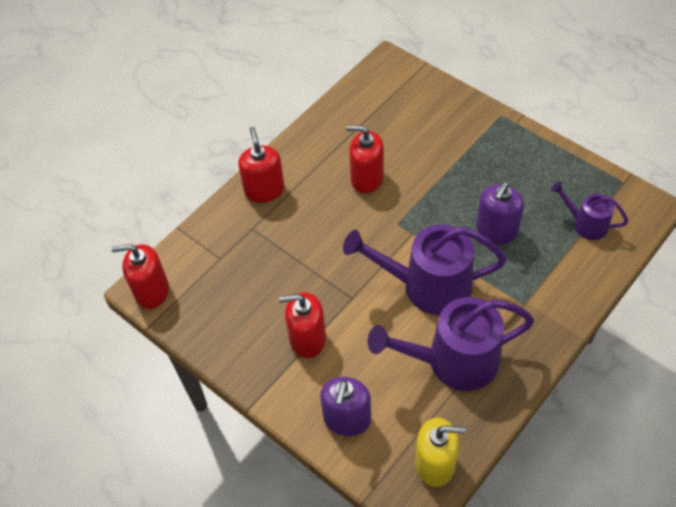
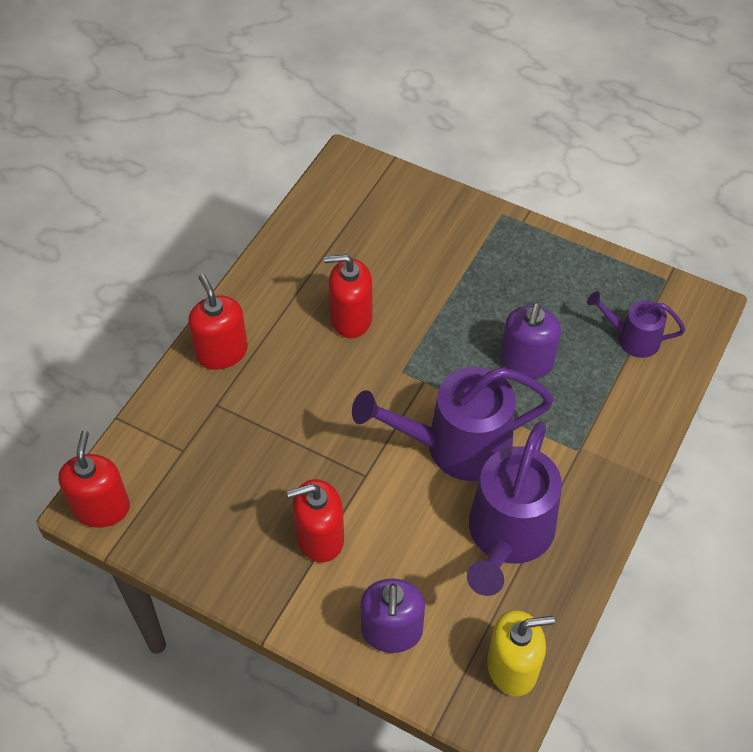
camera: 15 degrees left, 0 degrees up
red soap dispenser [111,244,169,309] -> red soap dispenser turned 105 degrees clockwise [58,431,130,528]
purple watering can [368,297,534,391] -> purple watering can turned 45 degrees counterclockwise [467,421,562,596]

